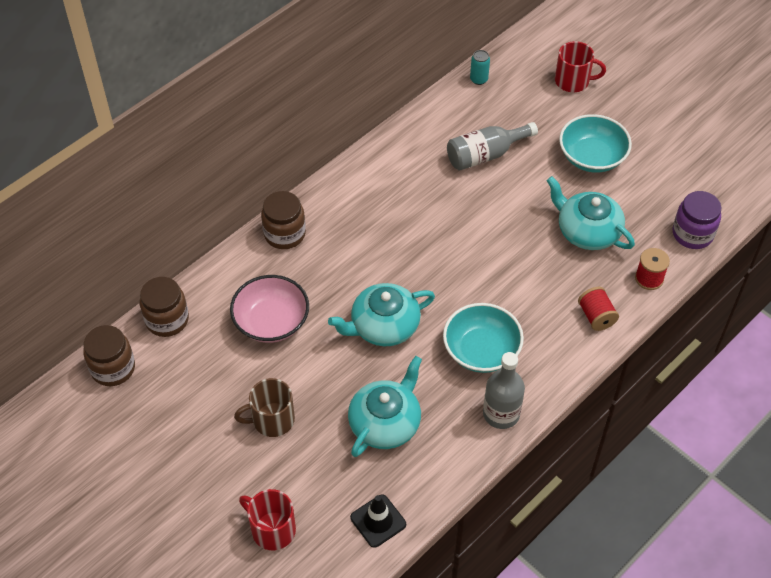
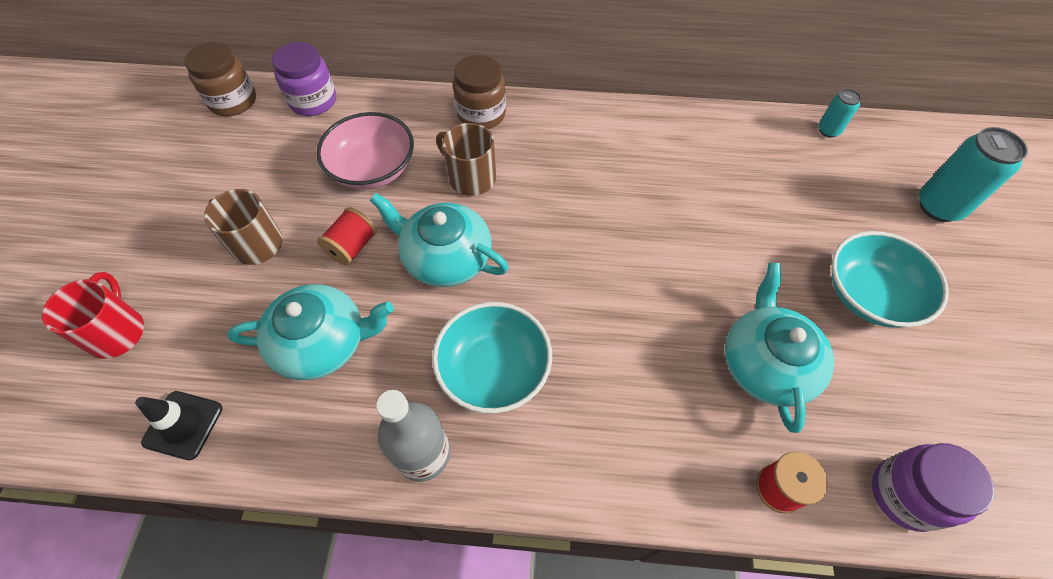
camera: 50 degrees right, 5 degrees up
brown jar [140,277,189,337] -> purple jar [272,42,336,116]
grey bottle [447,122,538,171] -> none
red mug [555,41,606,92] -> turquoise can [919,127,1028,222]
red spool [578,287,619,331] -> red spool moved to [317,207,377,266]
none -> brown mug [436,123,496,196]

